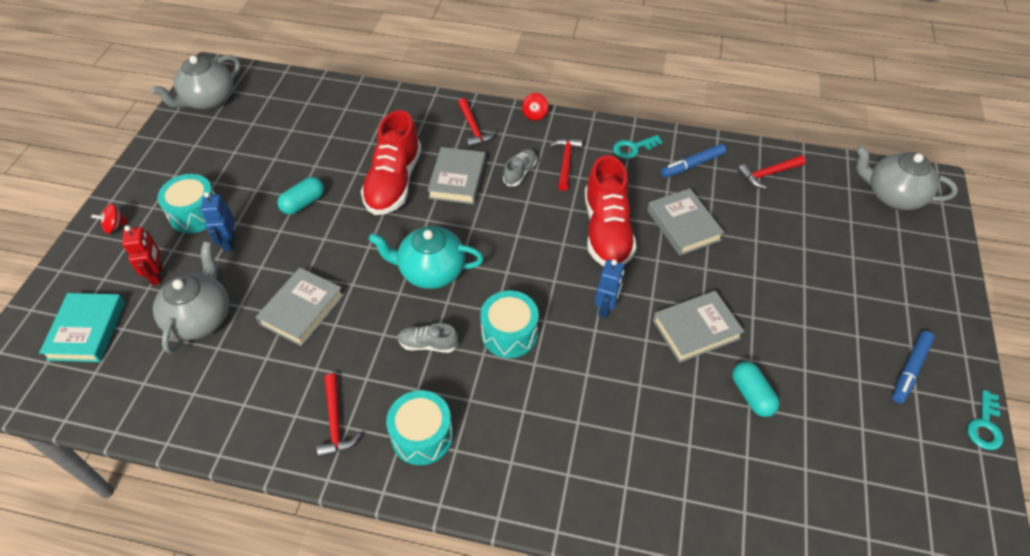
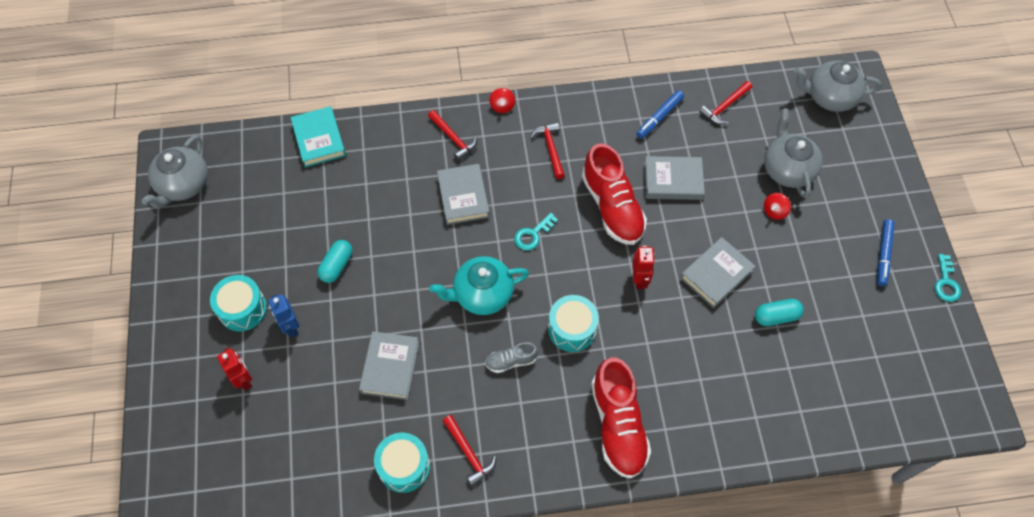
camera: 20 degrees left, 10 degrees up
turquoise book [39,293,125,362] -> turquoise book moved to [290,106,346,167]
red spinning top [91,204,128,234] -> red spinning top moved to [764,193,791,220]
grey teapot [153,242,229,354] -> grey teapot moved to [764,108,823,198]
red shoe [361,110,421,215] -> red shoe moved to [591,357,651,479]
turquoise drum [386,390,453,465] -> turquoise drum moved to [374,433,430,493]
grey shoe [503,149,537,186] -> none
blue robot [595,259,624,318] -> red robot [632,245,655,289]
turquoise key [613,135,662,159] -> turquoise key moved to [514,213,558,250]
grey book [647,188,724,256] -> grey book turned 45 degrees counterclockwise [644,156,705,200]
turquoise capsule [732,361,780,417] -> turquoise capsule turned 60 degrees counterclockwise [755,299,804,326]

